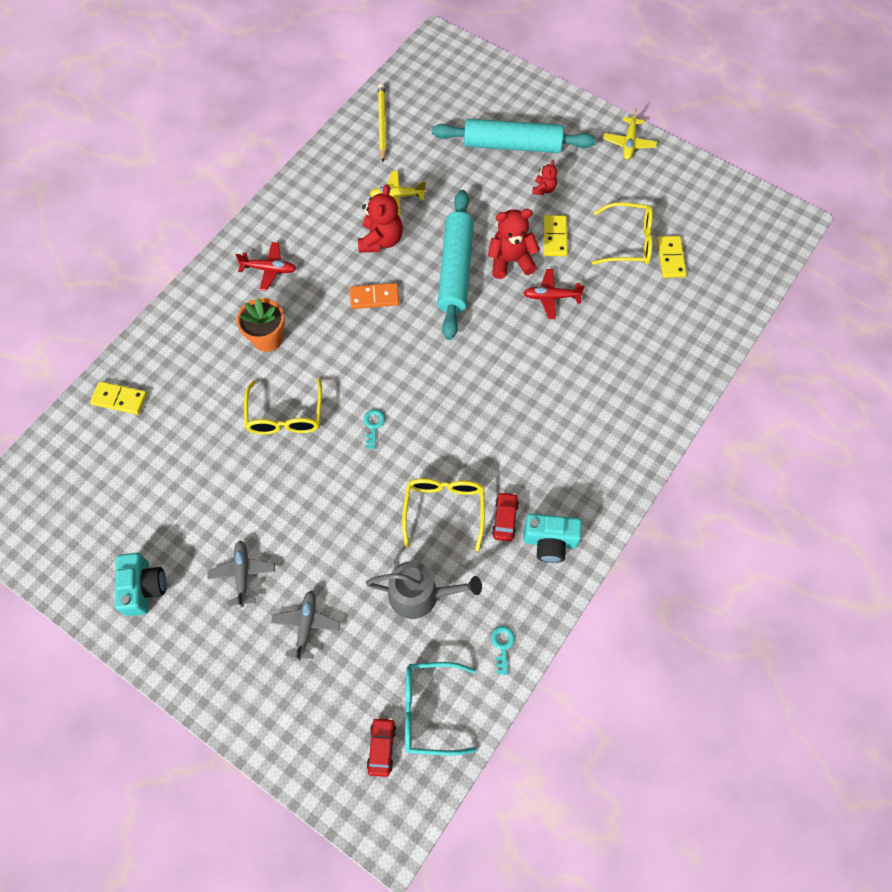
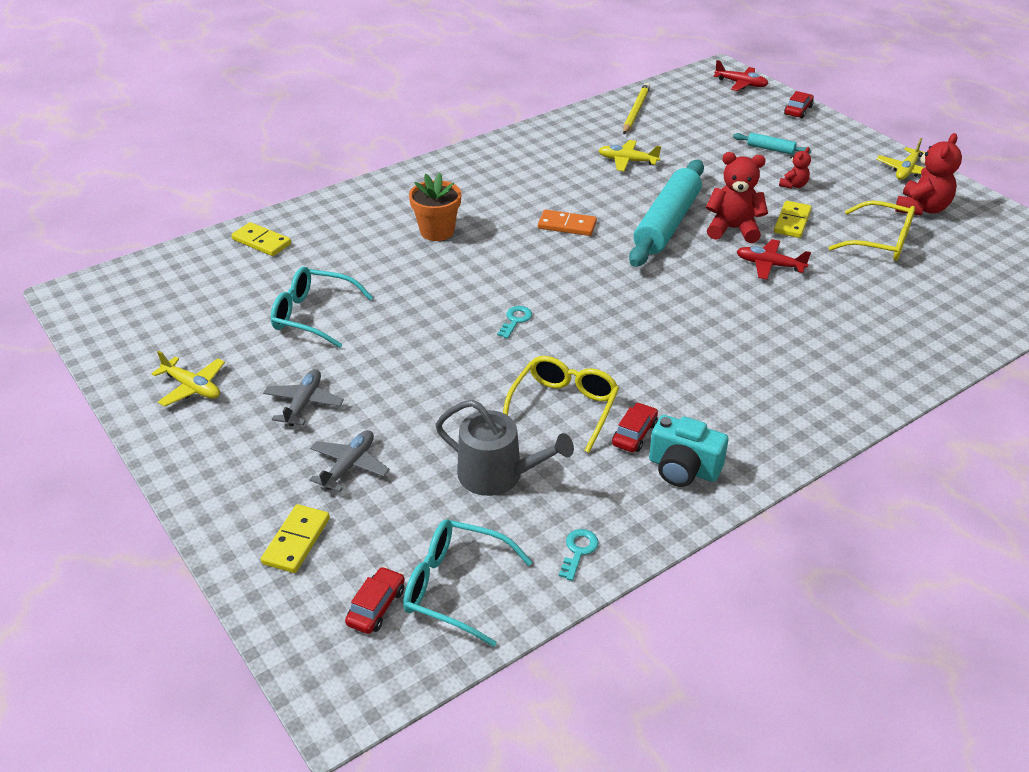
camera: 20 degrees right, 25 degrees down
turquoise camera [115,553,166,616] -> yellow plane [151,351,225,407]
red plane [236,242,296,291] -> red plane moved to [713,60,769,91]
yellow glasses [244,378,322,434] -> none
red teddy bear [358,185,403,253] -> red teddy bear moved to [895,133,962,216]
turquoise rolling pin [432,119,596,153] -> turquoise rolling pin [733,133,811,155], size x0.43
yellow domino [657,236,687,278] -> yellow domino moved to [261,504,330,573]
none -> turquoise glasses [271,267,373,348]
none -> red car [784,91,814,118]

